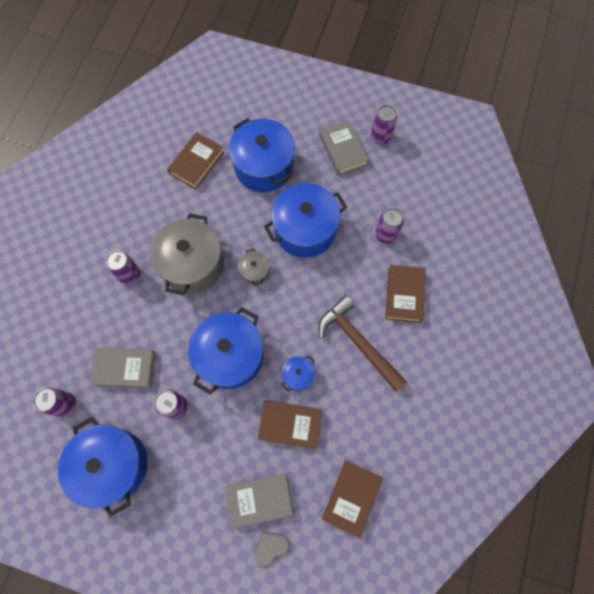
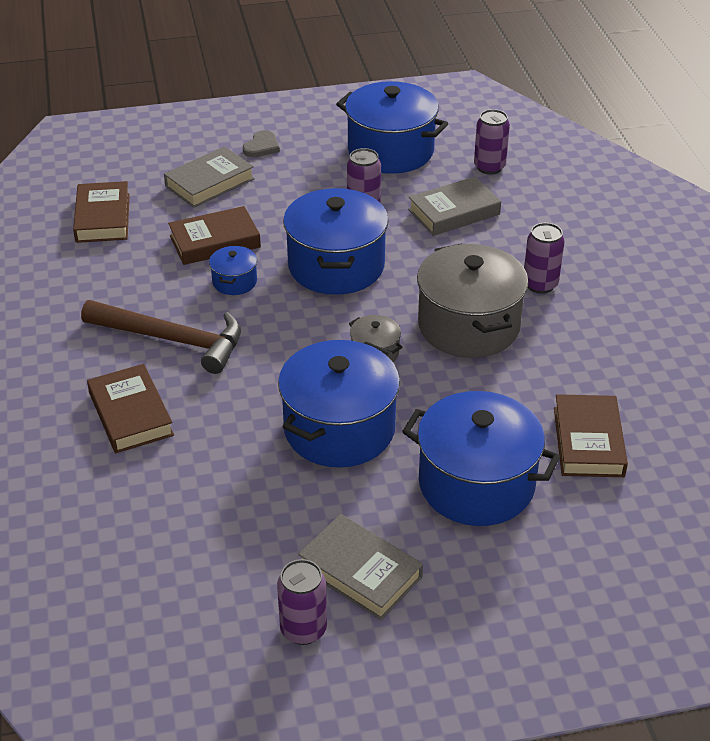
camera: 150 degrees right, 30 degrees down
grey heart [255,532,289,566] -> grey heart moved to [243,130,280,157]
purple can [375,208,404,244] -> none

